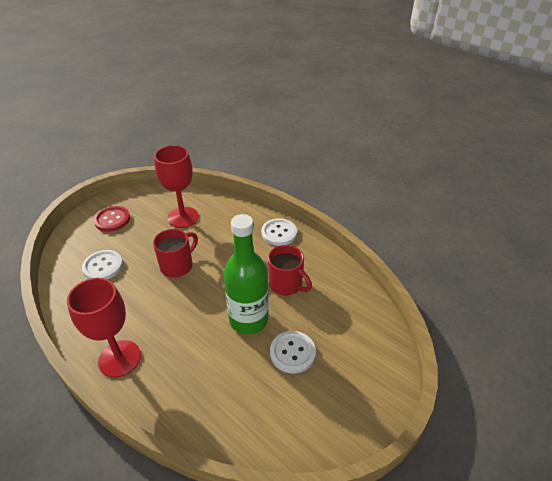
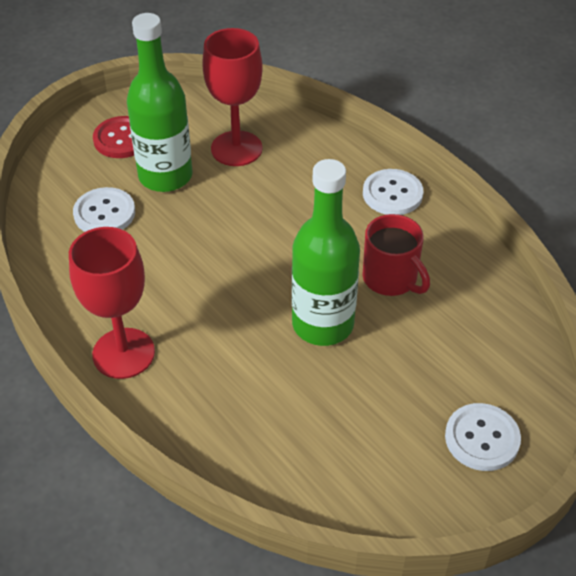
camera: 10 degrees right, 5 degrees up
red mug [153,229,198,278] -> none
white button [270,331,316,373] -> white button moved to [445,403,521,471]
none -> green bottle [127,13,193,192]

